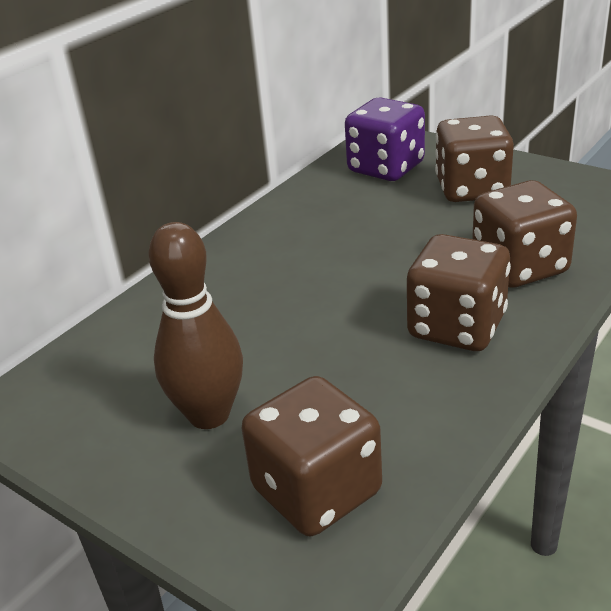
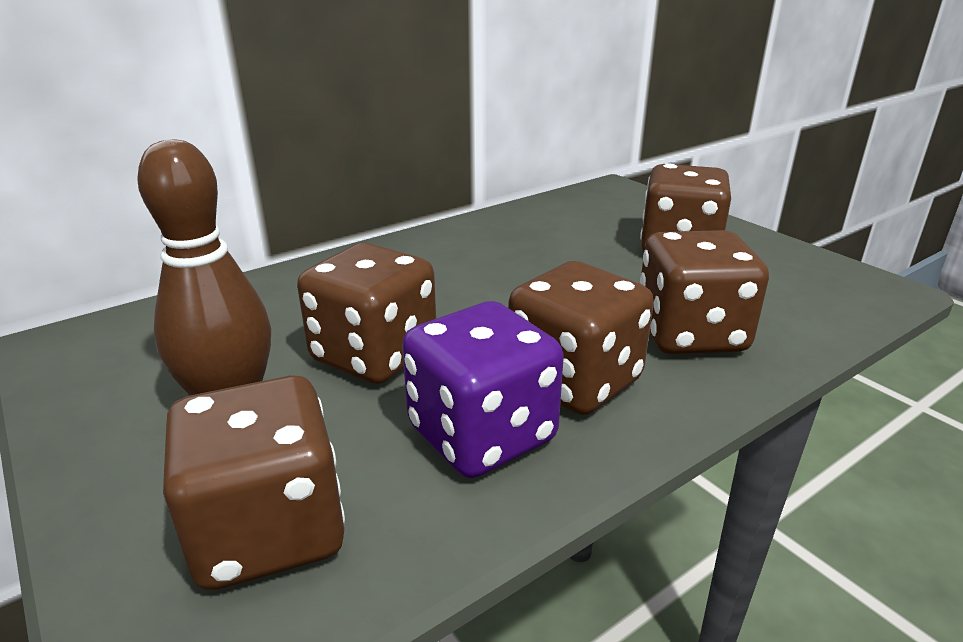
camera: 15 degrees right, 5 degrees down
purple dice [345,97,425,181] -> purple dice moved to [402,301,564,478]
none -> brown dice [297,243,436,384]

